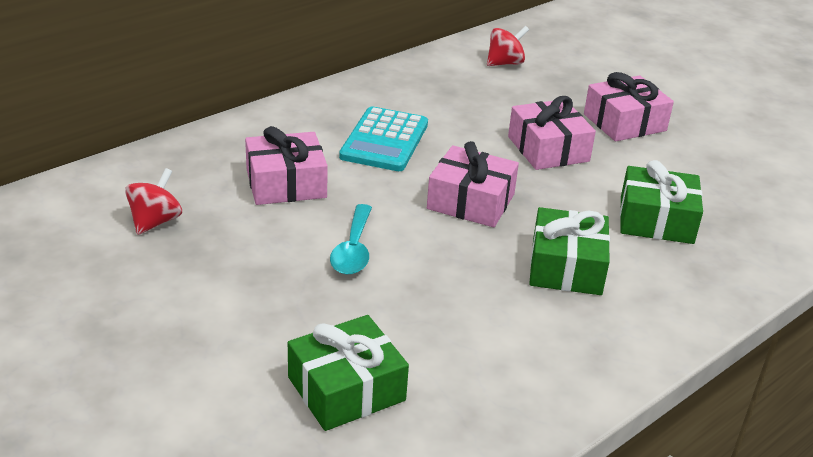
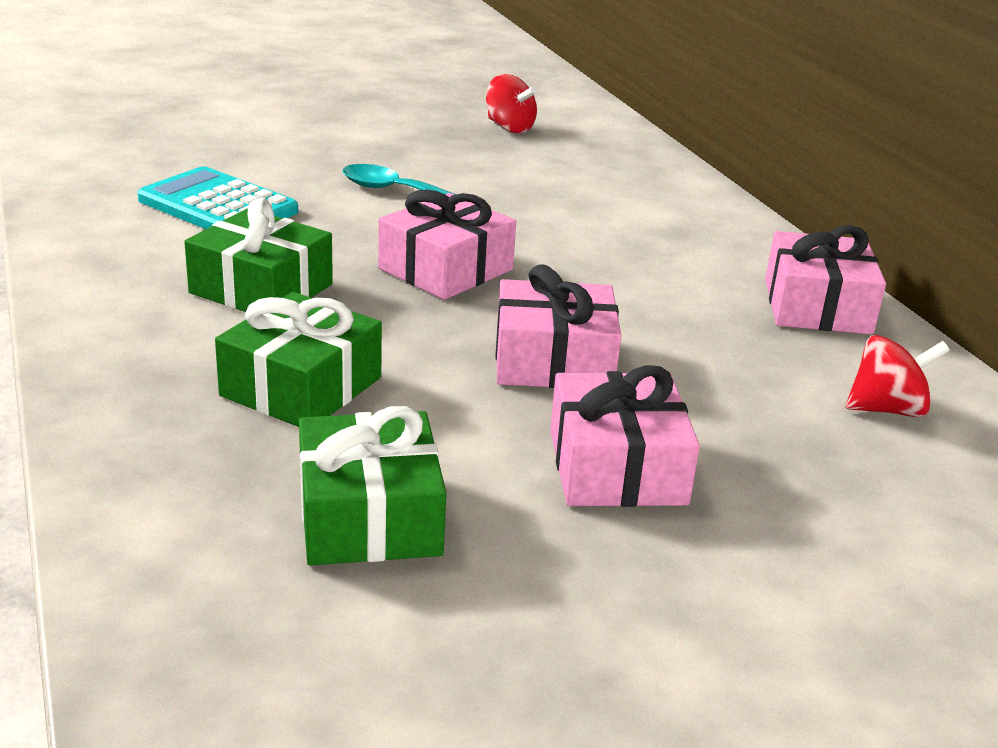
camera: 110 degrees right, 5 degrees down
pink gift [245,126,328,205] -> pink gift moved to [765,225,886,334]
green gift [288,315,409,431] -> green gift moved to [299,406,446,566]
turquoise calculator [339,106,428,171] -> turquoise calculator moved to [137,166,298,229]
red spinning top [487,26,529,66] -> red spinning top turned 90 degrees counterclockwise [846,335,950,418]

